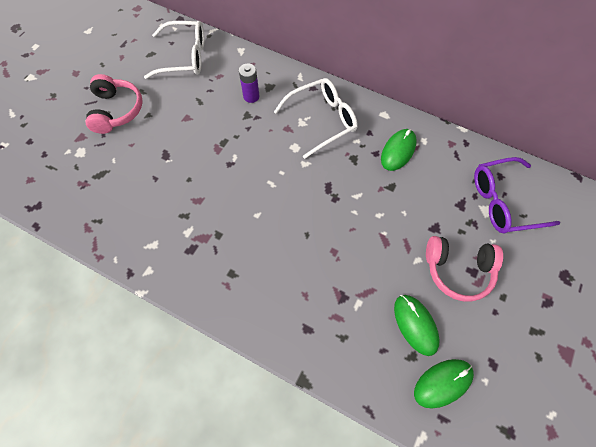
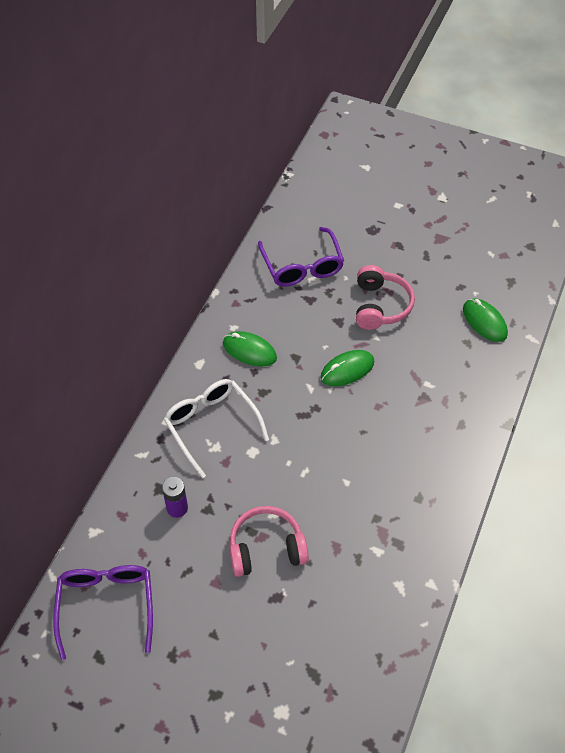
camera: 95 degrees left, 10 degrees down
pink headphones [86,74,143,134] -> pink headphones moved to [229,506,309,577]
white glasses [144,21,204,79] -> purple glasses [53,565,153,660]
green mouse [394,295,440,356] -> green mouse moved to [320,350,374,386]

